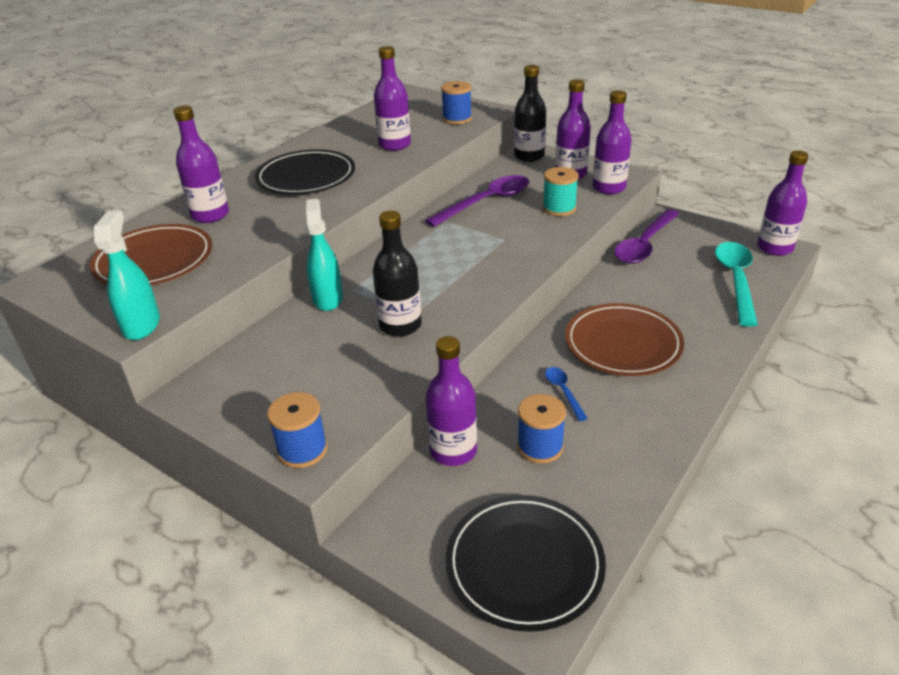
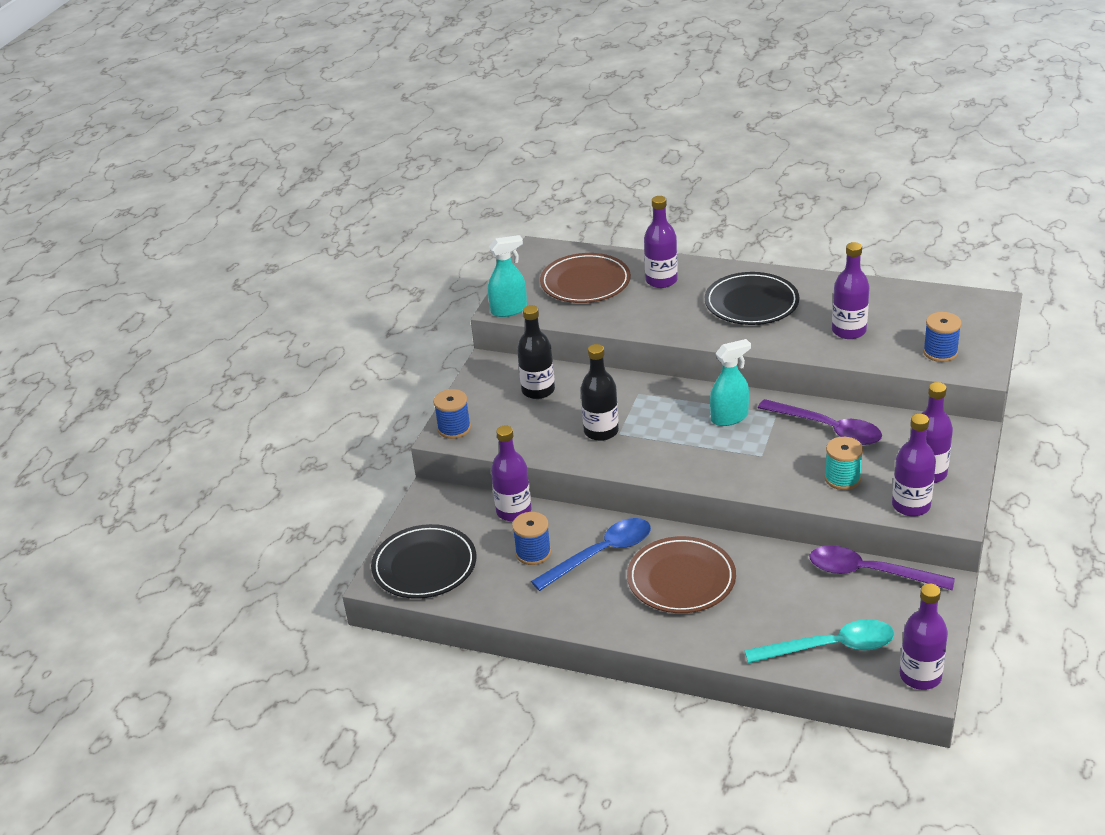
camera: 75 degrees right, 0 degrees up
turquoise spray bottle [306,199,343,311] -> turquoise spray bottle moved to [710,339,751,426]
black bottle [514,65,546,162] -> black bottle moved to [517,305,555,399]
blue spoon [545,367,588,421] -> blue spoon [531,518,651,591], size x2.08

